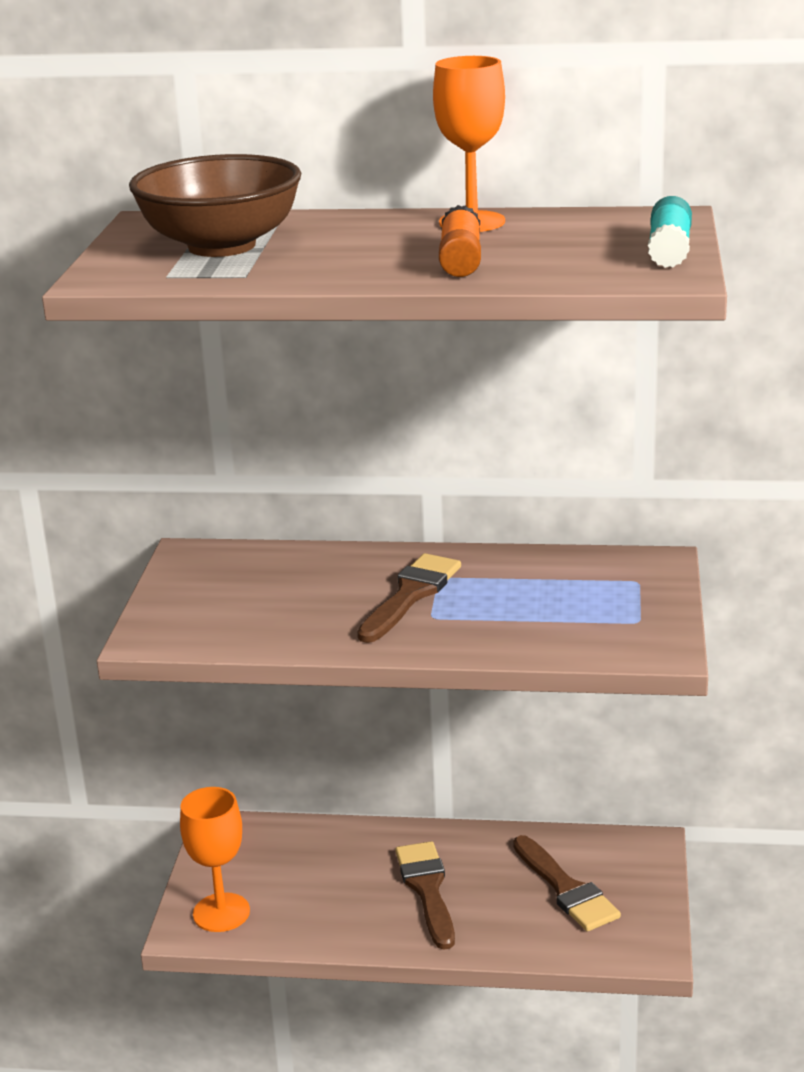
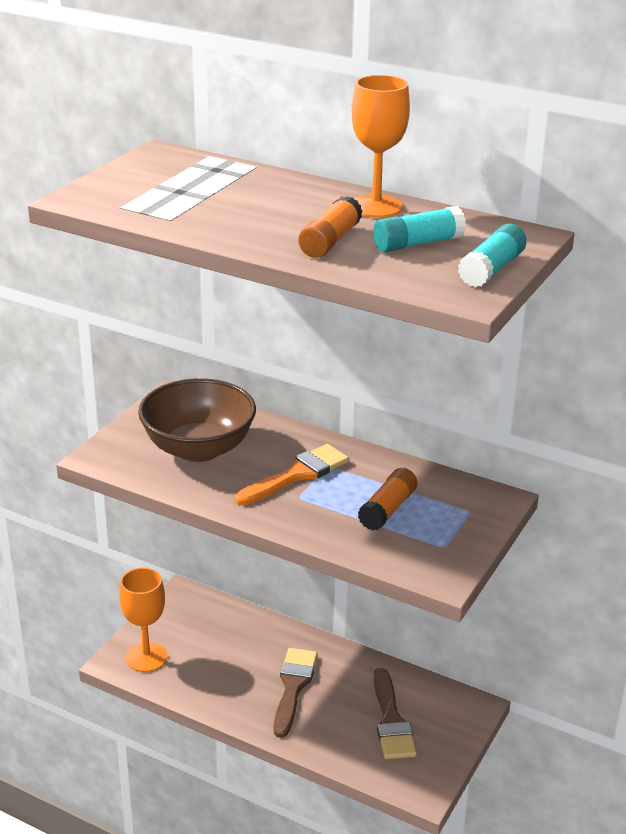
camera: 20 degrees right, 5 degrees up
brown bowl [129,154,301,257] -> brown bowl moved to [138,378,256,462]
brown brush [357,553,461,643] -> orange brush [235,444,349,505]
none -> orange glue stick [358,468,417,530]
none -> turquoise glue stick [373,206,466,252]

